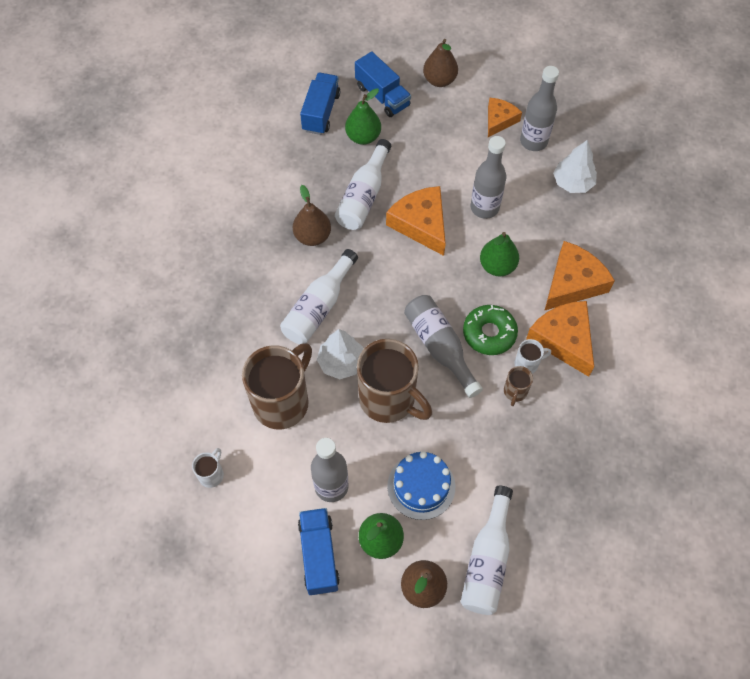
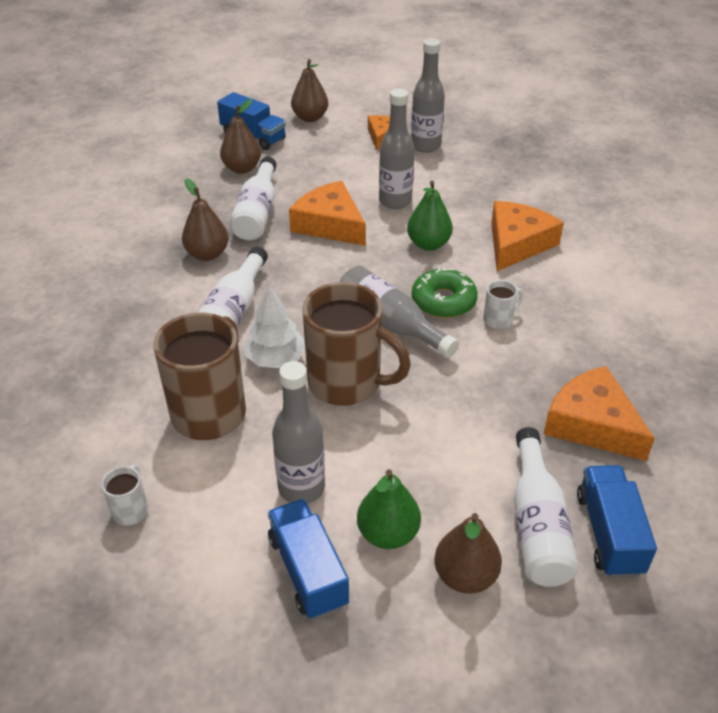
camera: 15 degrees left, 20 degrees down
blue truck [300,73,340,135] -> blue truck moved to [577,465,657,578]
green pear [345,88,381,145] -> brown pear [220,99,261,174]
blue cake [387,451,455,520] -> none
brown mug [504,366,533,406] -> none
orange cheese [526,301,594,377] -> orange cheese moved to [544,366,655,461]
white tree [553,140,597,193] -> none

